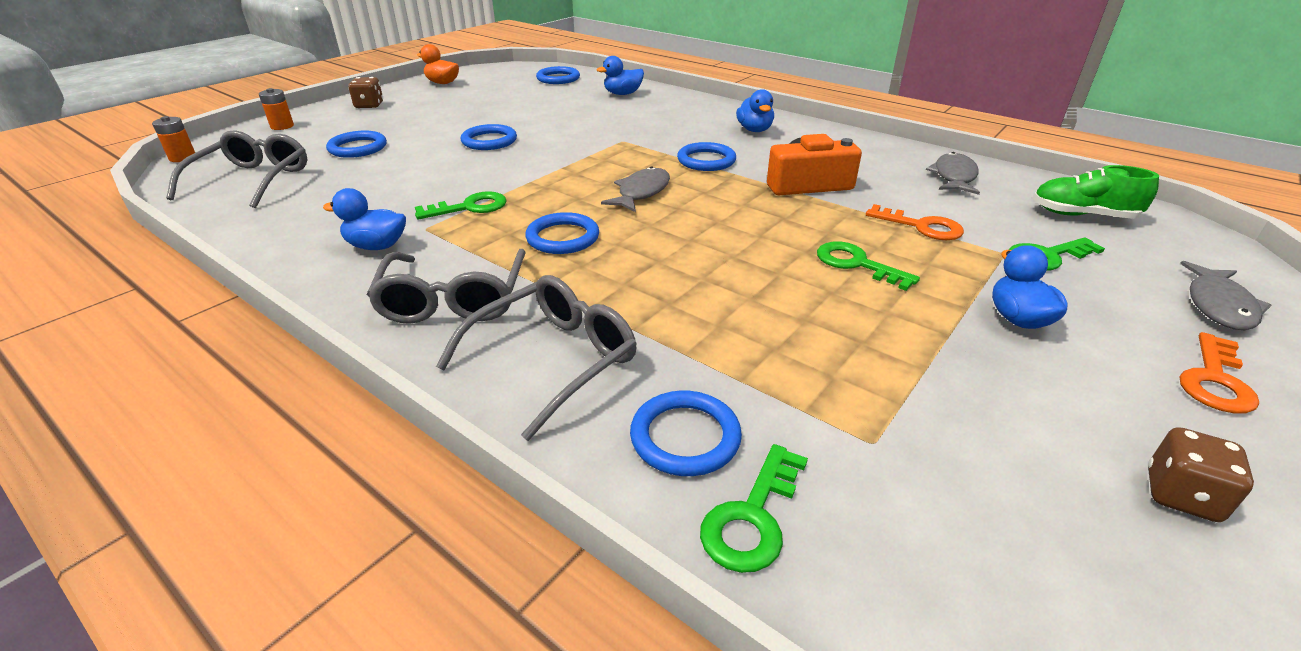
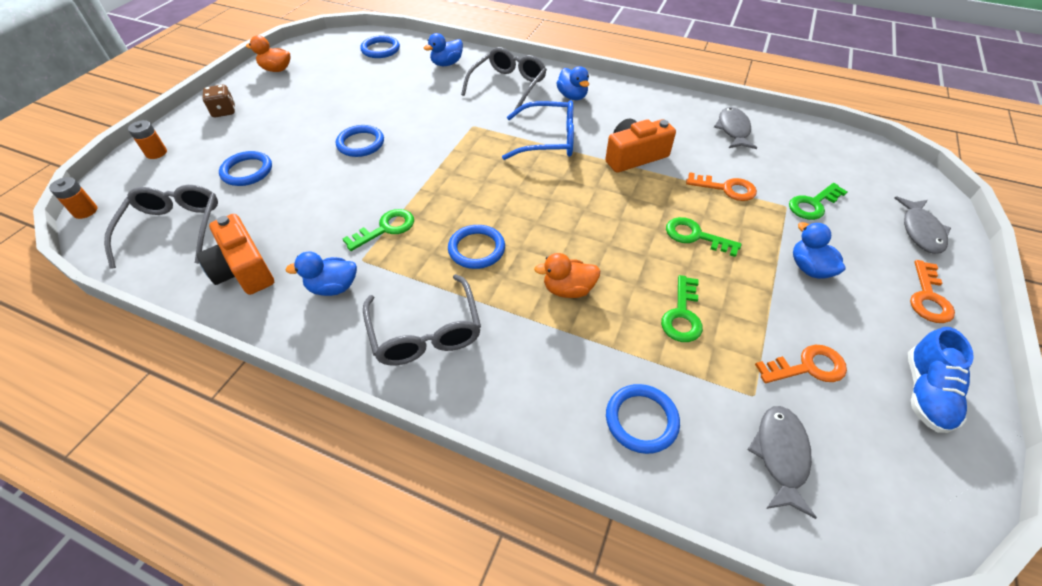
camera: 15 degrees left, 15 degrees up
grey glasses [436,275,637,441] -> grey glasses moved to [461,47,547,111]
grey fish [601,166,670,212] -> grey fish moved to [747,406,817,519]
blue ring [677,142,736,171] -> blue glasses [502,100,574,160]
green key [700,444,808,573] -> green key moved to [661,275,703,342]
green shoe [1033,165,1159,219] -> none
brown dice [1148,427,1254,522] -> blue shoe [908,327,974,433]
none -> orange camera [197,214,274,295]
none -> orange duck [534,253,601,298]
none -> orange key [755,345,847,383]

